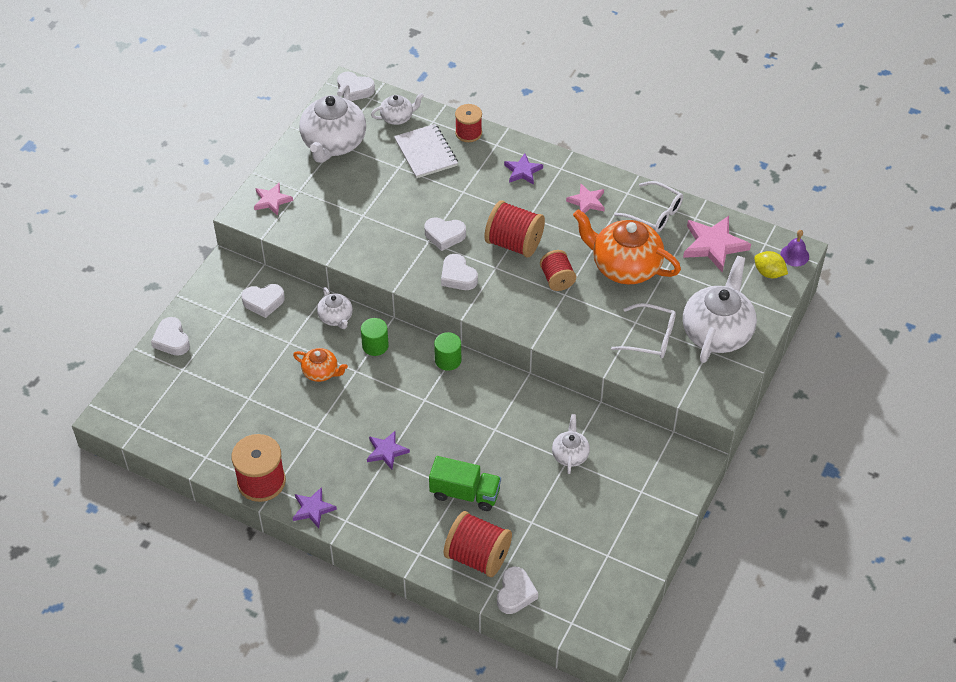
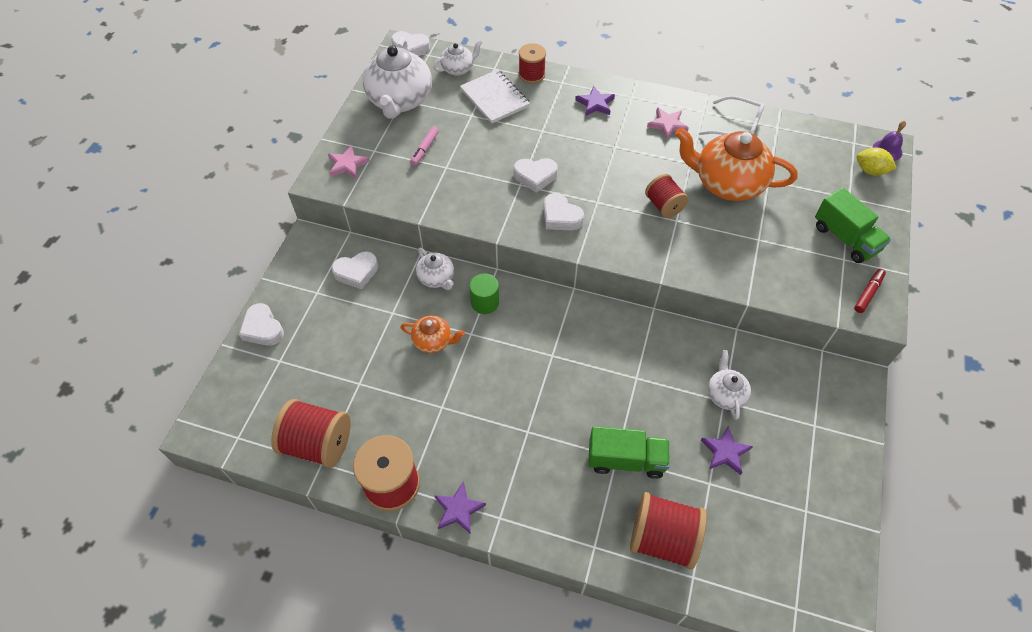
camera: 10 degrees left, 5 degrees up
purple star [367,431,410,470] -> purple star moved to [701,426,753,475]
green cylinder [434,332,461,371] -> none
red spool [485,201,545,257] -> red spool moved to [271,399,351,468]
white heart [497,567,538,614] -> none
white glasses [611,303,676,358] -> none
pink star [683,216,751,273] -> none
white teapot [683,256,757,363] -> green truck [815,188,891,263]
none -> pink marker [410,126,439,166]
none -> red marker [854,269,886,313]

